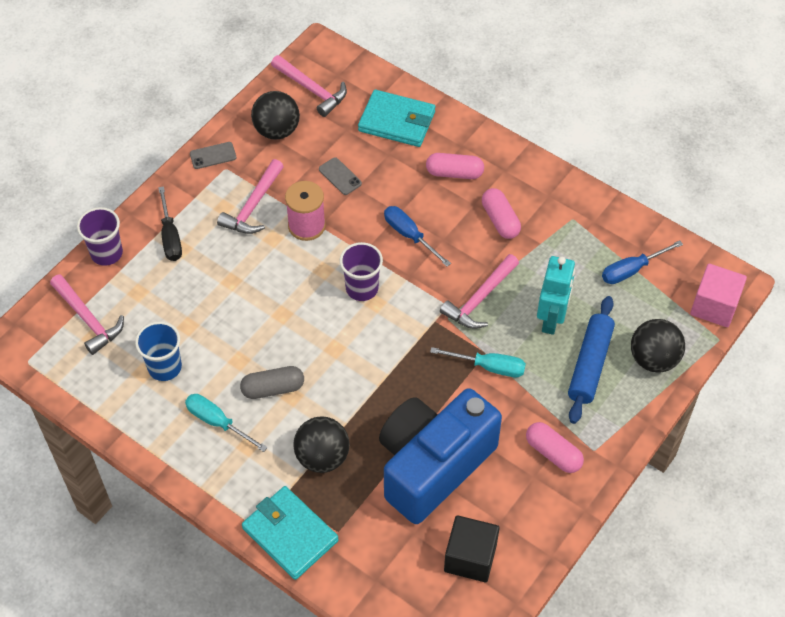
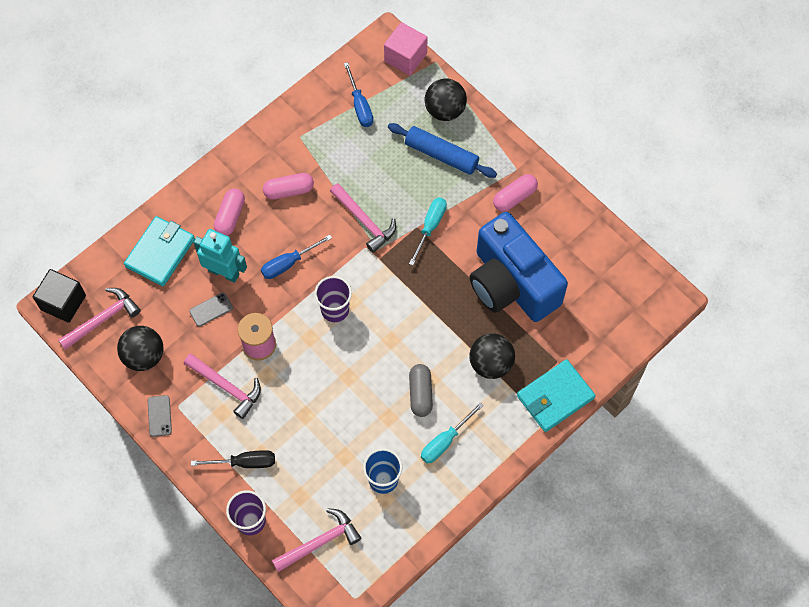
camera: 80 degrees left, 10 degrees up
black cube [444,515,499,582] -> black cube moved to [33,269,86,323]
turquoise robot [537,256,575,335] -> turquoise robot moved to [194,229,247,283]

